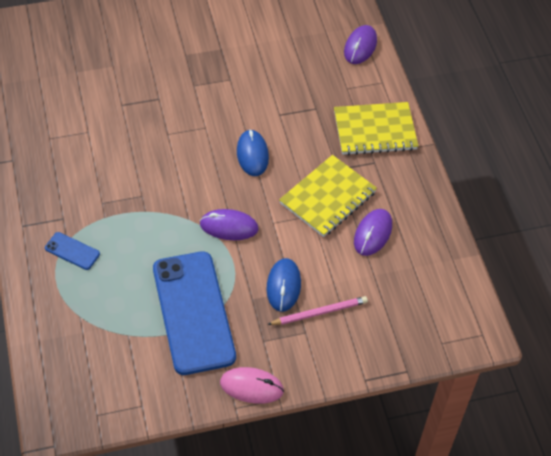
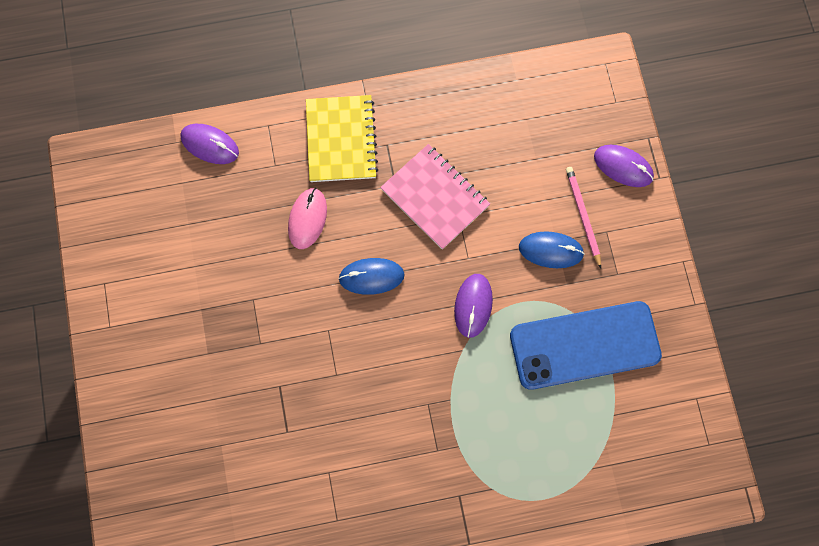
camera: 85 degrees left, 20 degrees up
blue phone [45,232,100,270] -> none
pink mouse [220,367,284,404] -> pink mouse moved to [288,188,327,249]
yellow notebook [279,155,377,237] -> pink notebook [380,144,490,249]
purple mouse [354,209,392,256] -> purple mouse moved to [594,144,654,187]

